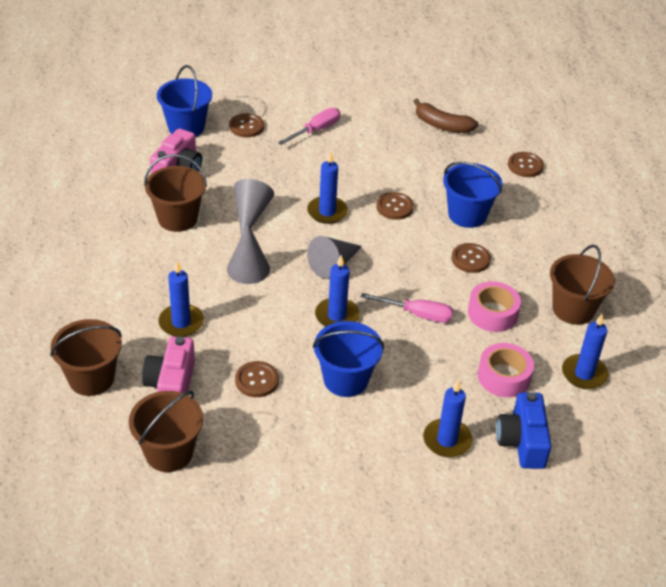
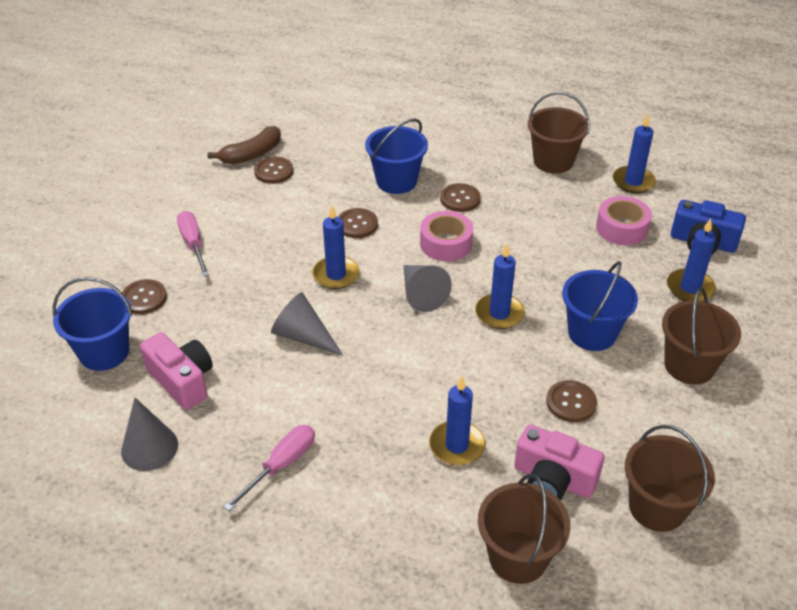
camera: 65 degrees left, 0 degrees up
brown bucket [144,154,207,232] -> brown bucket moved to [662,288,741,385]
grey cone [227,224,270,284] -> grey cone moved to [121,398,178,471]
pink screwdriver [361,293,453,323] -> pink screwdriver moved to [224,425,315,511]
pink tape [468,281,521,332] -> pink tape moved to [420,211,473,261]
brown button [508,152,544,177] -> brown button moved to [254,157,293,184]

